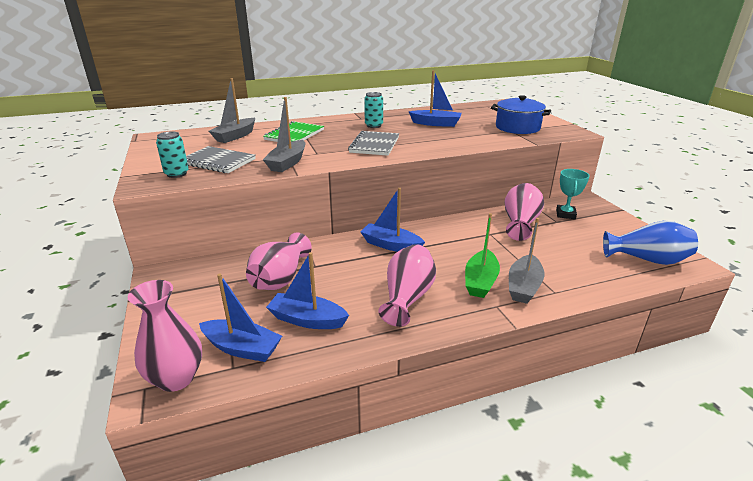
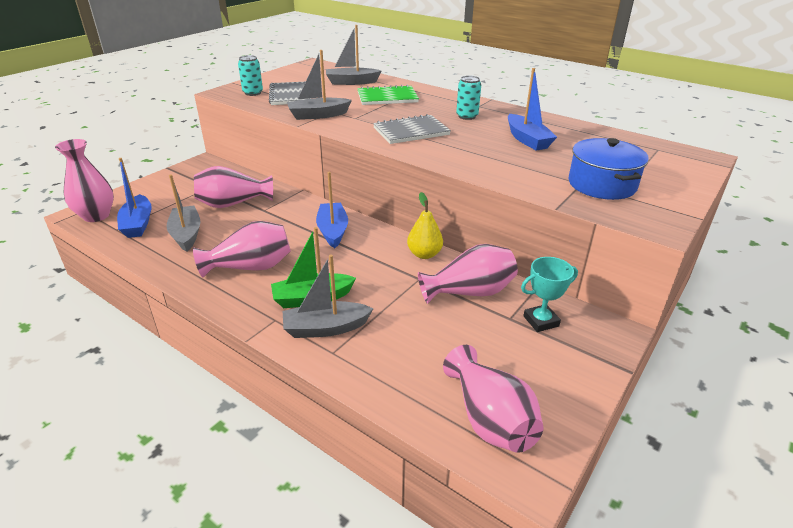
camera: 55 degrees right, 5 degrees up
blue boat [266,252,349,329] -> grey boat [166,174,201,252]
blue vase [603,221,698,265] -> pink vase [443,345,544,453]
none -> yellow pear [407,192,443,259]

